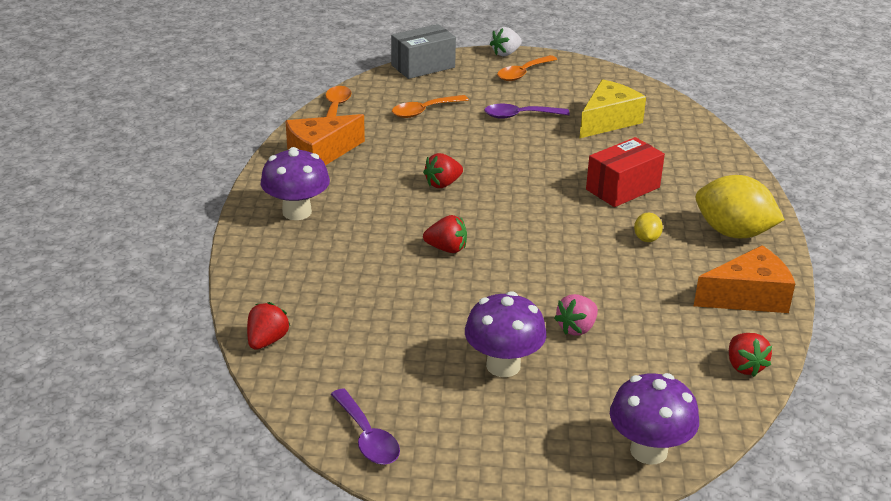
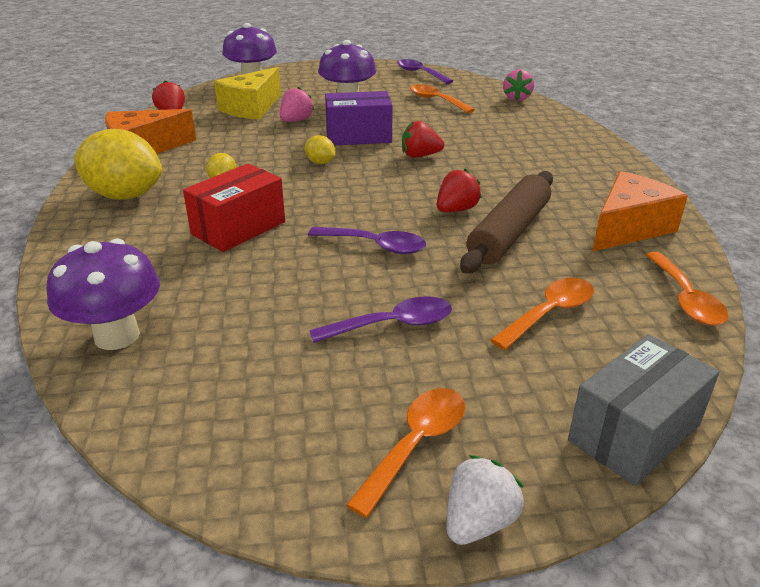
camera: 170 degrees right, 0 degrees up
red strawberry [247,302,290,350] -> pink strawberry [503,69,534,101]
purple mushroom [261,147,330,220] -> purple mushroom moved to [47,239,160,350]
yellow cheese [579,79,646,139] -> yellow cheese moved to [214,67,281,120]
none -> yellow lemon [305,135,335,164]
none -> purple spoon [308,227,426,254]
none -> purple box [325,91,393,145]
none -> orange spoon [410,84,475,113]
none -> brown rolling pin [460,171,553,273]

